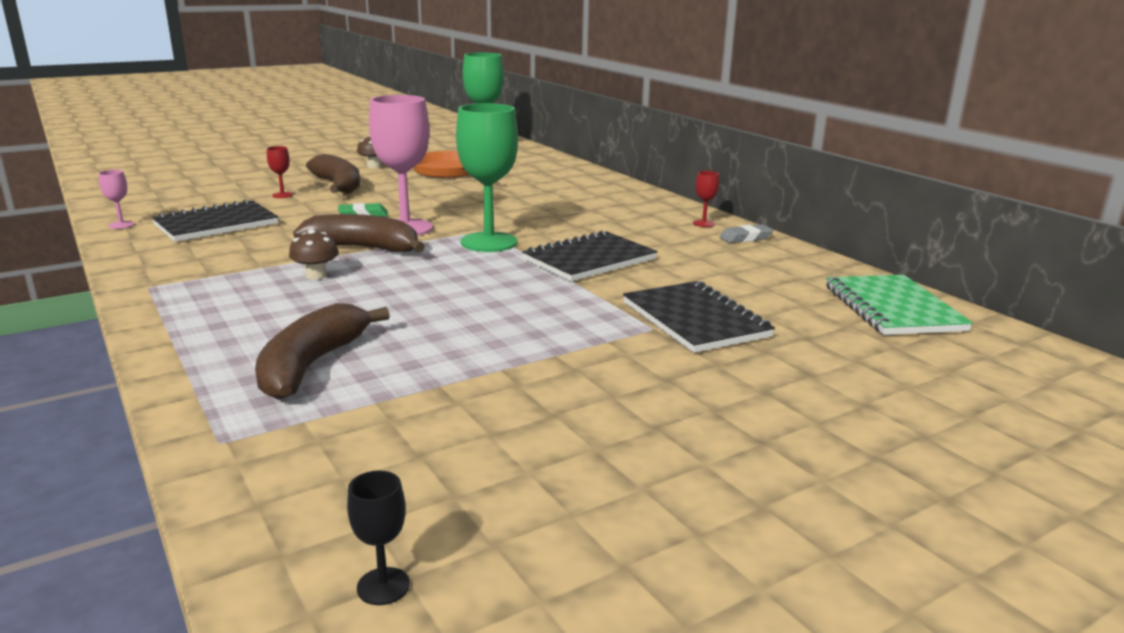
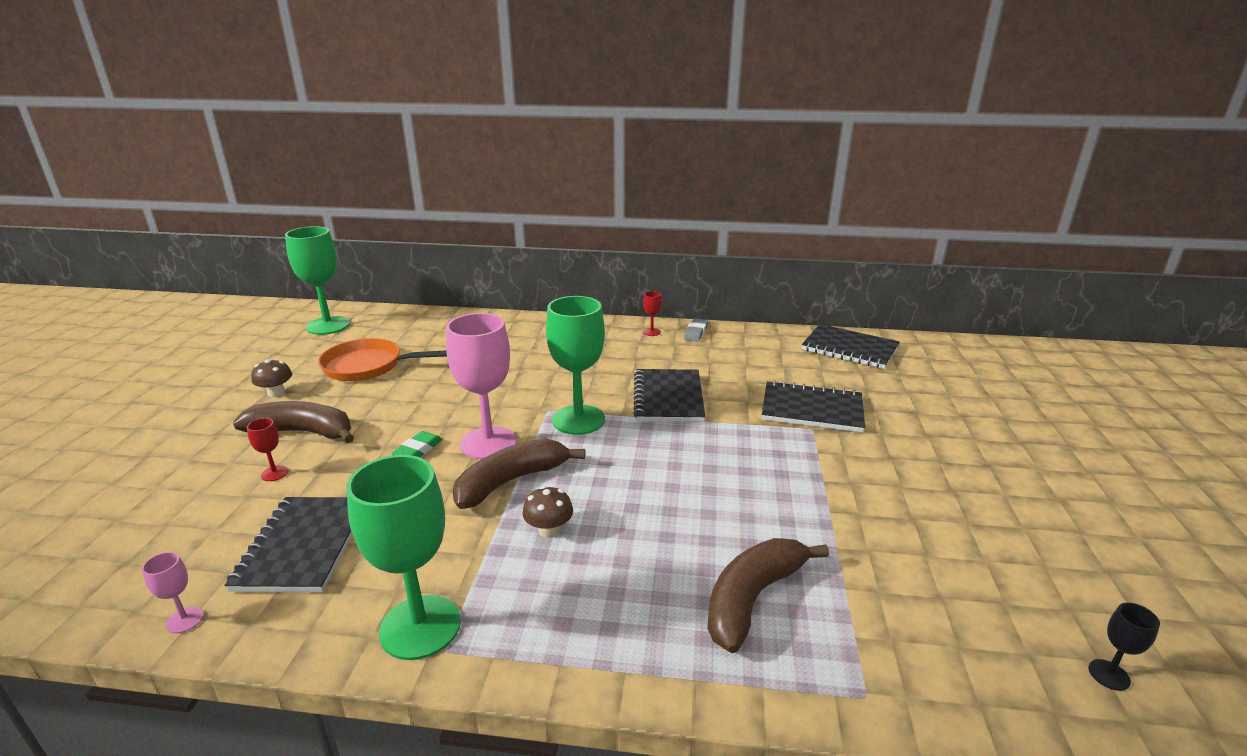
camera: 50 degrees left, 5 degrees up
brown banana [255,303,390,400] -> brown banana turned 75 degrees clockwise [707,538,829,653]
green notebook [826,275,973,335] -> black notebook [802,324,900,369]
none -> green goblet [347,455,461,660]

